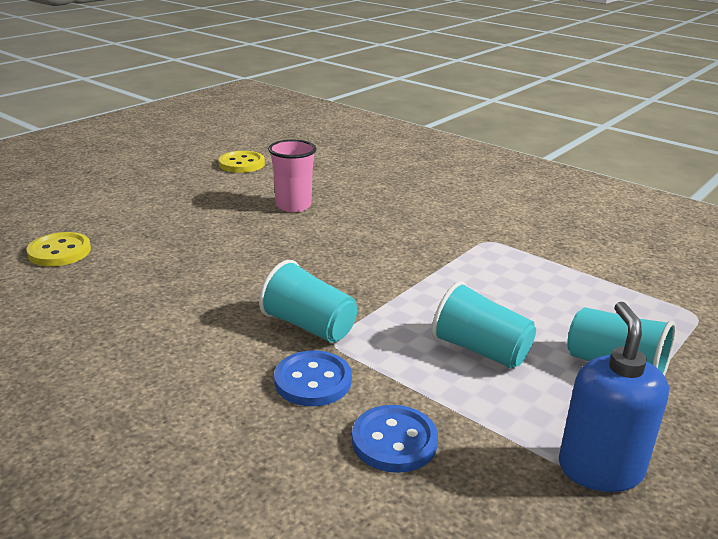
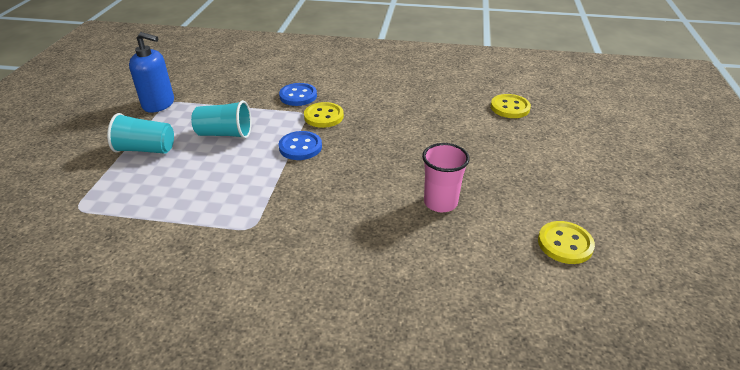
camera: 150 degrees right, 10 degrees up
turquoise cup [259,260,357,343] -> yellow button [304,102,344,128]
blue button [352,405,438,473] -> blue button moved to [279,131,322,160]
blue soap dispenser [559,302,669,492] -> blue soap dispenser turned 45 degrees counterclockwise [129,32,174,113]

